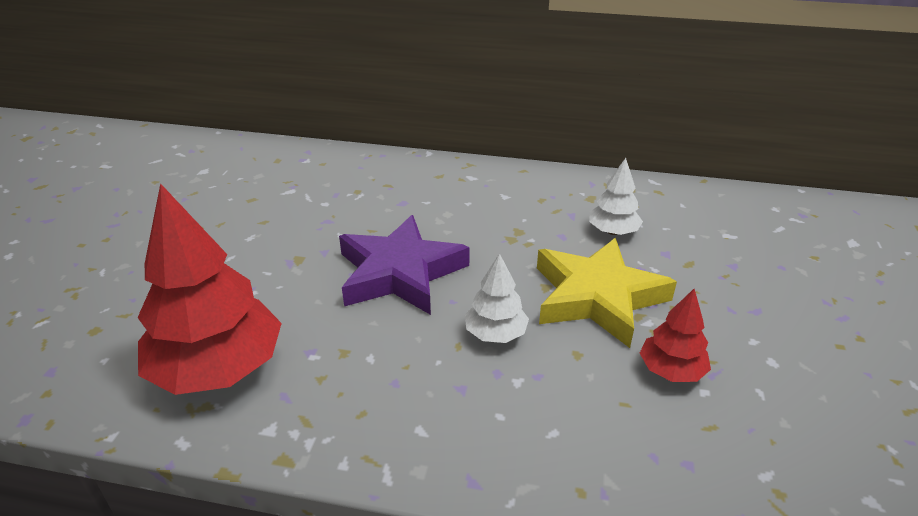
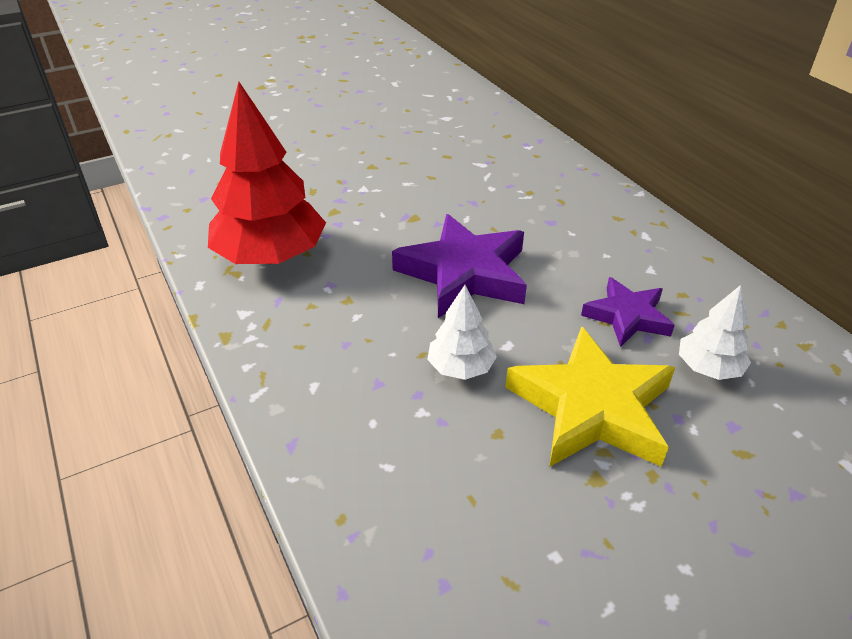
camera: 50 degrees right, 5 degrees up
red tree [640,288,711,382] -> none
none -> purple star [581,277,675,347]

